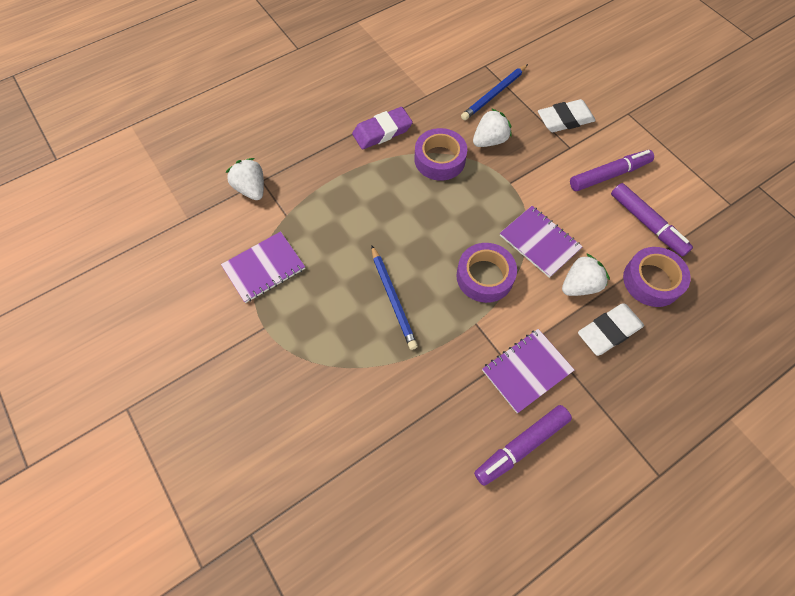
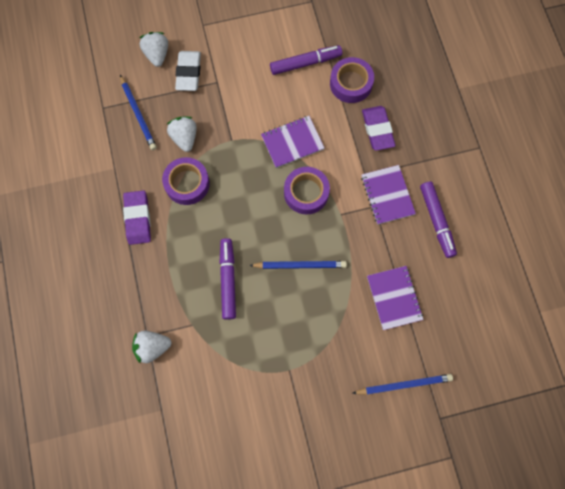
camera: 70 degrees left, 10 degrees up
purple notebook [221,231,305,303] -> purple notebook moved to [367,266,423,330]
white strawberry [562,253,610,296] -> white strawberry moved to [139,32,168,67]
purple marker [570,150,654,191] -> purple marker moved to [219,238,236,320]
white eraser [578,303,644,356] -> purple eraser [362,106,396,151]
none -> blue pencil [352,374,453,395]

